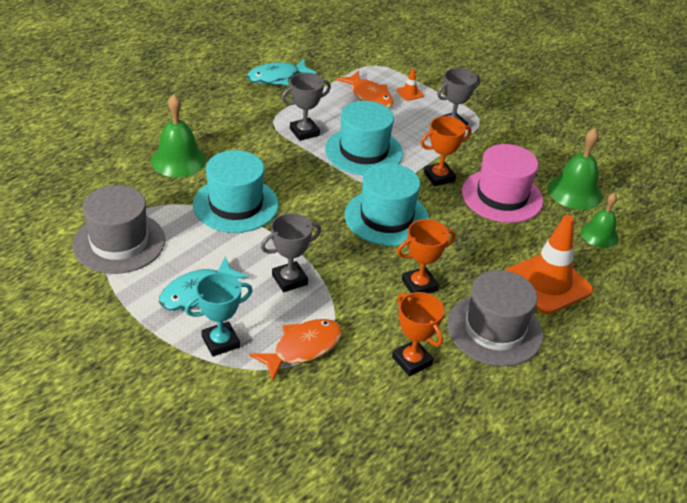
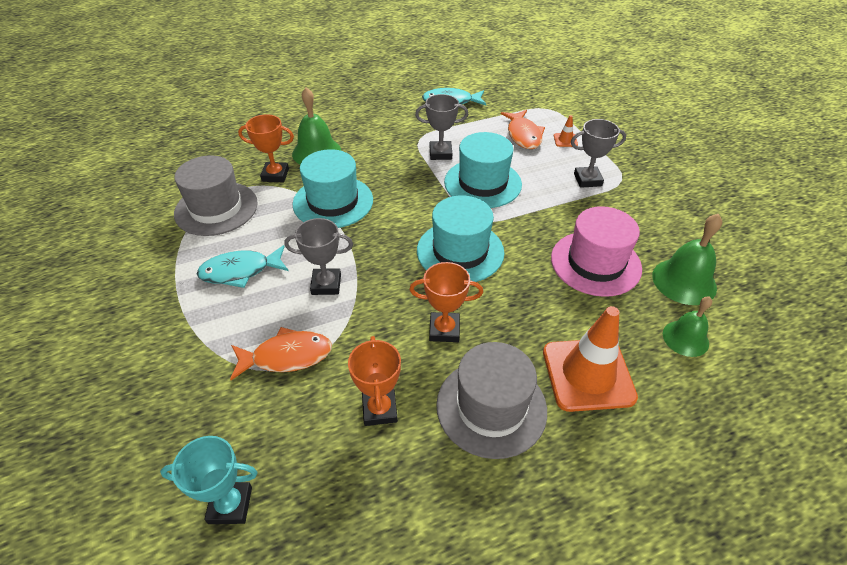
camera: 30 degrees right, 5 degrees up
turquoise trophy [185,272,253,357] -> turquoise trophy moved to [160,436,258,524]
orange trophy [421,116,472,186] -> orange trophy moved to [238,114,294,183]

